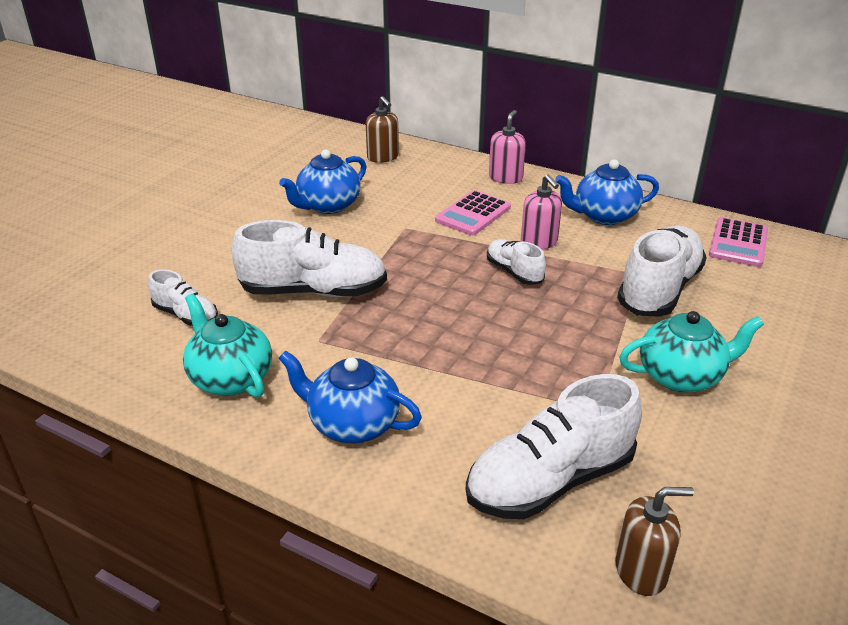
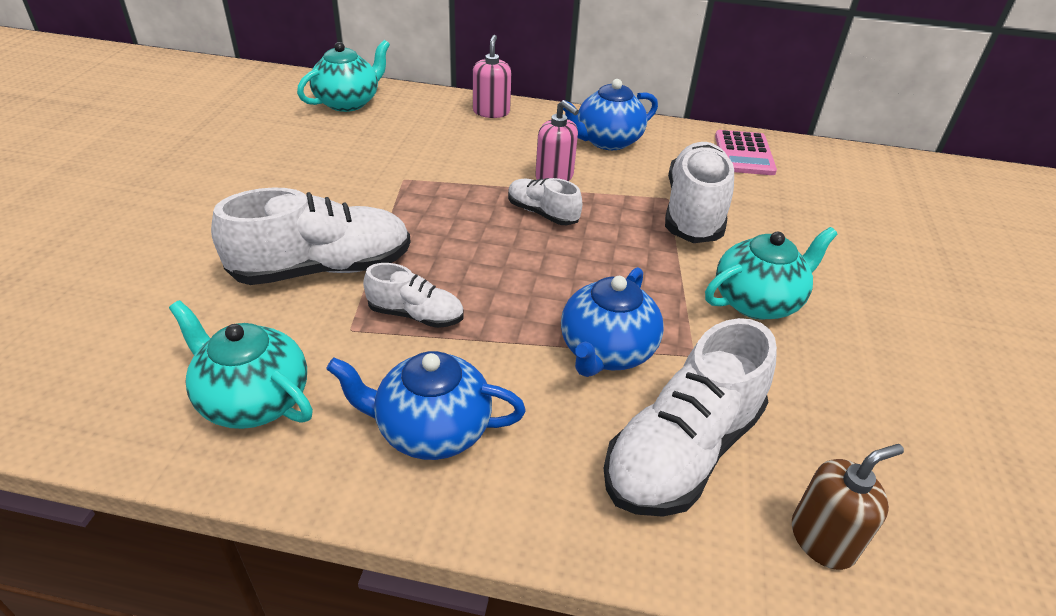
camera: 20 degrees left, 5 degrees up
white shoe [148,269,218,326] -> white shoe moved to [363,263,464,328]
blue teapot [279,150,366,214] -> blue teapot moved to [561,267,664,377]
brown soap dispenser [366,96,399,163] -> turquoise teapot [297,40,390,112]
pink calculator [435,190,511,236] -> none

